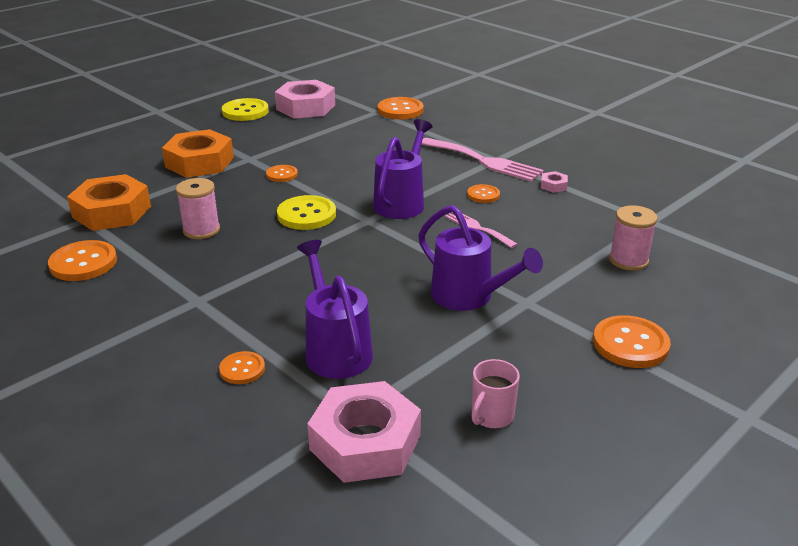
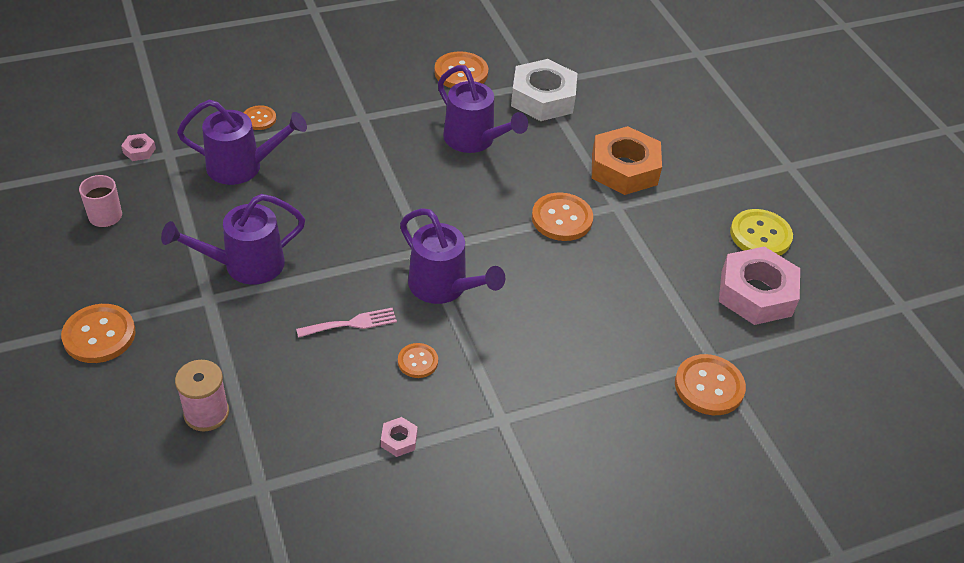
camera: 110 degrees right, 15 degrees up
orange nut [67,174,151,231] -> white nut [511,59,577,121]
pink spool [176,178,220,239] -> purple watering can [438,65,528,153]
orange button [266,165,298,182] -> orange button [532,193,593,241], size x1.72
yellow button [277,195,336,230] -> none
pink nut [307,381,421,483] -> pink nut [121,133,156,161], size x0.41
pink fork [421,138,544,182] -> none

